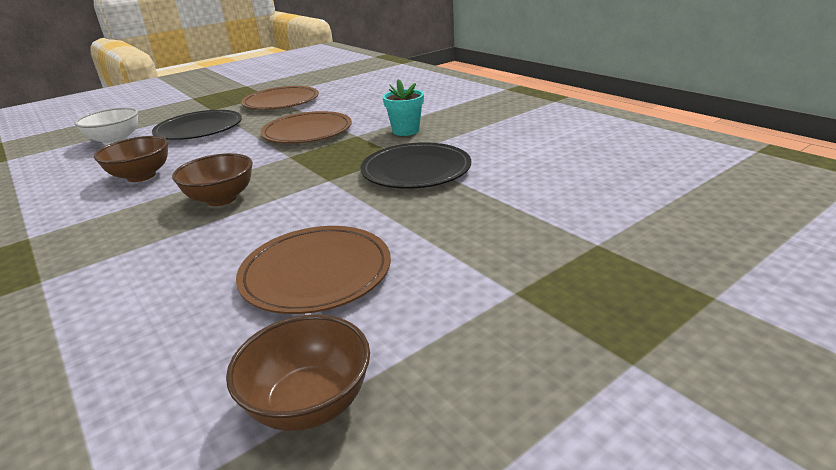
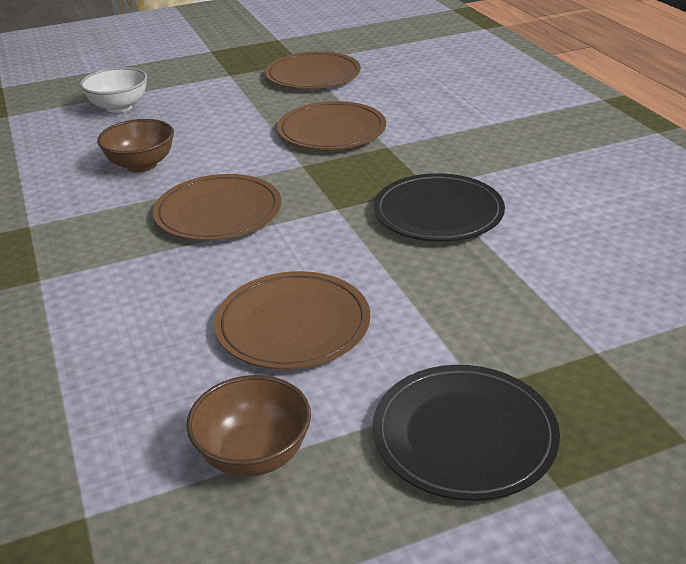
camera: 15 degrees right, 5 degrees up
black plate [152,110,242,140] -> black plate moved to [373,365,560,501]
brown bowl [172,153,253,206] -> brown plate [153,174,281,241]
turquoise flower pot [383,79,424,136] -> none

